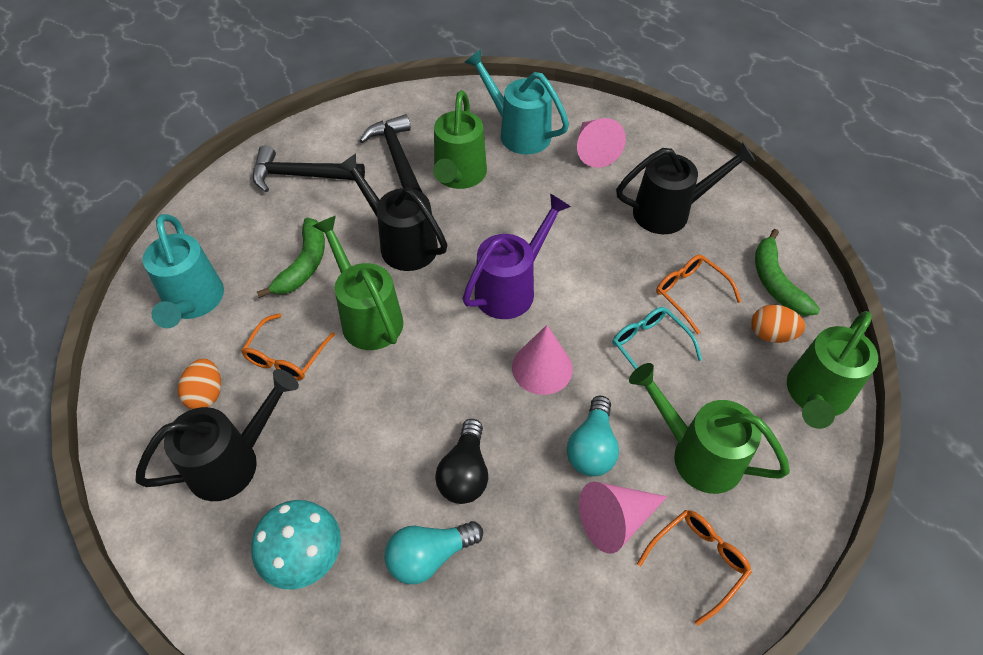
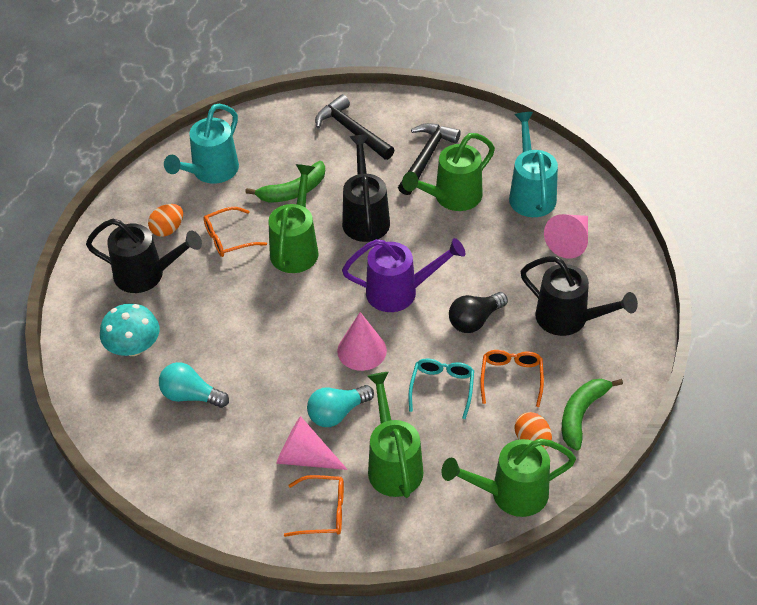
camera: 45 degrees right, 5 degrees down
black light bulb [435,419,488,504] -> black light bulb moved to [449,292,508,333]

